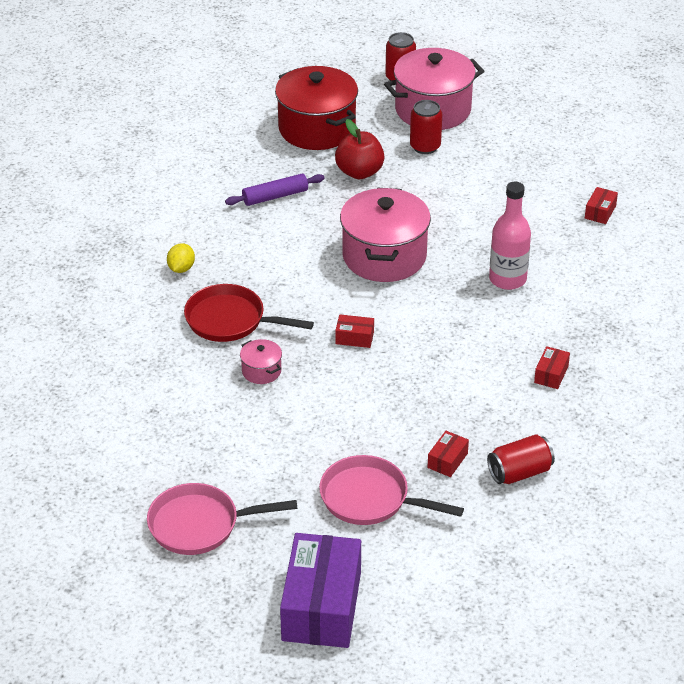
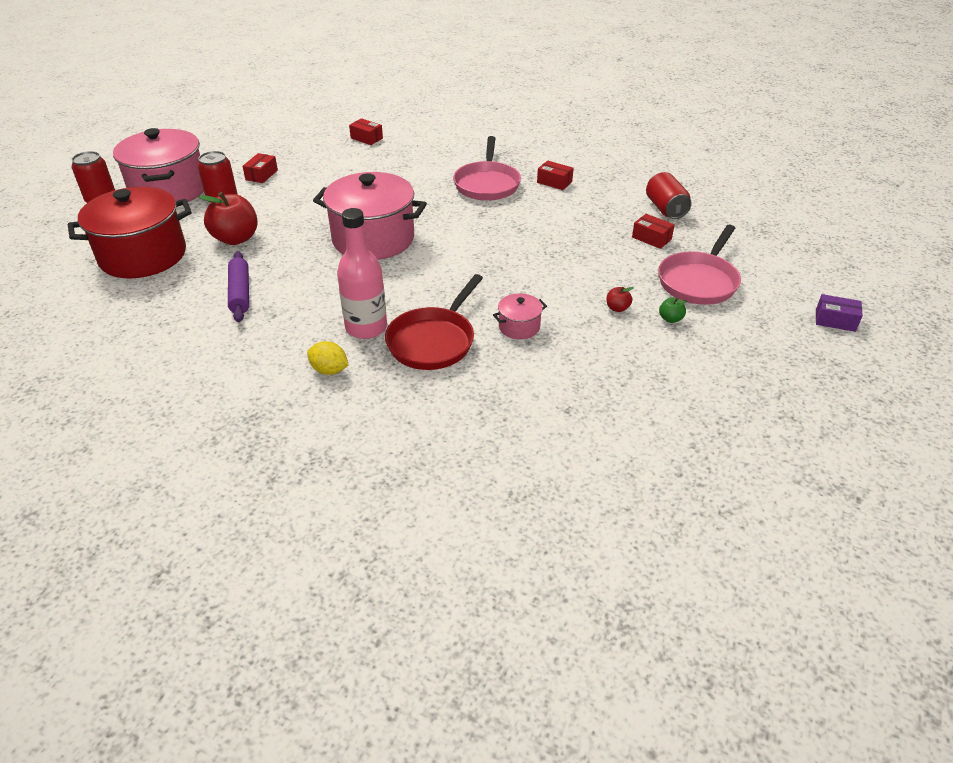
camera: 80 degrees left, 0 degrees up
pink pan [147,483,297,555] -> pink pan moved to [453,136,521,201]
purple box [280,533,361,648] -> purple box [816,294,863,332], size x0.42
red box [335,314,374,348] -> red box moved to [242,153,278,183]
pink bottle [489,182,531,290] -> pink bottle moved to [337,208,387,339]
none -> red apple [607,287,634,312]
none -> green apple [659,297,687,323]

